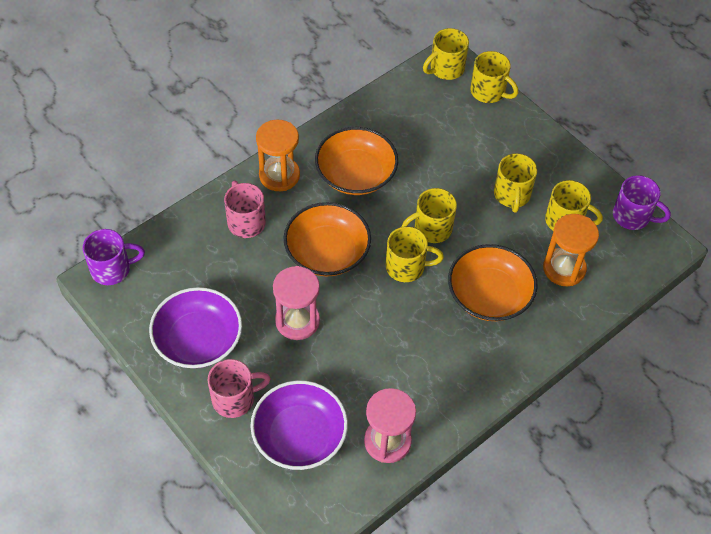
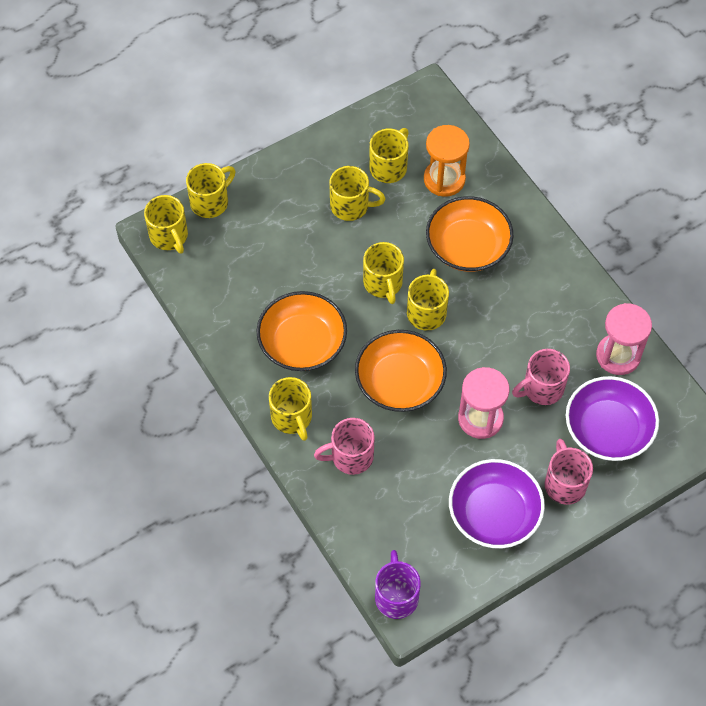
camera: 80 degrees left, 5 degrees up
orange hourglass [256,120,300,191] -> yellow mug [269,377,312,441]
purple mug [613,175,671,230] -> none
none -> pink mug [512,349,570,405]

